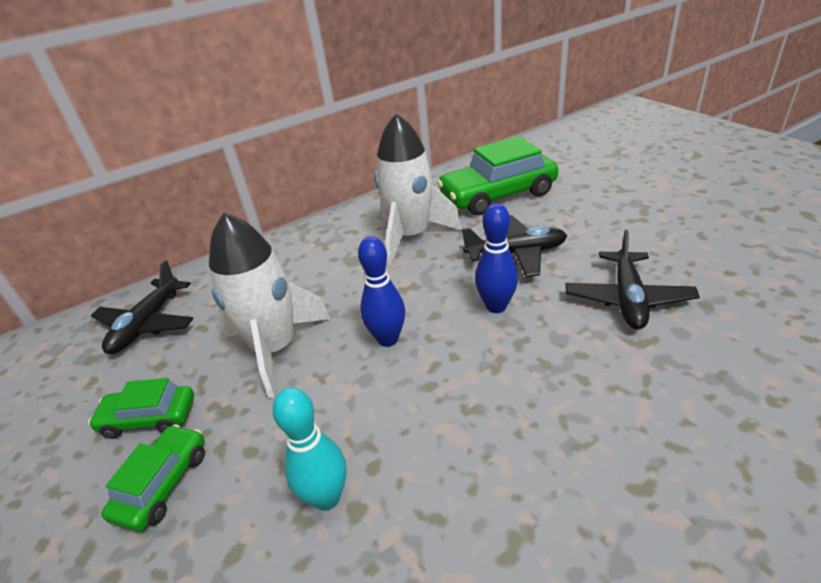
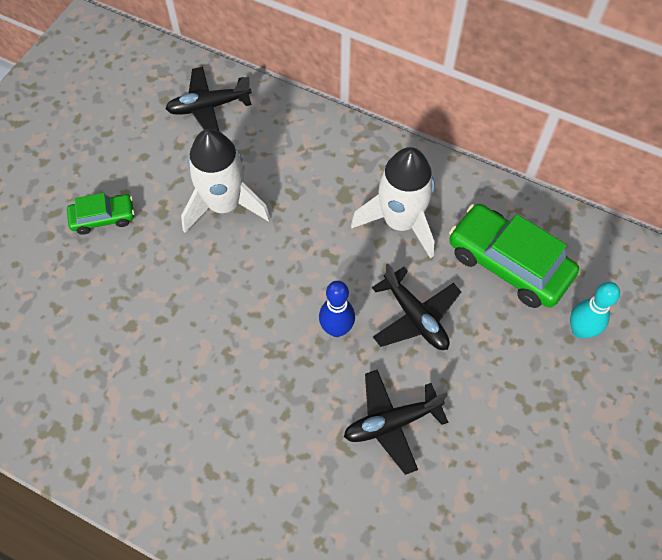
camera: 55 degrees right, 25 degrees up
green car [88,378,194,439] -> none
turquoise bowling pin [273,387,347,510] -> turquoise bowling pin moved to [570,282,620,338]
blue bowling pin [358,236,405,347] -> none

